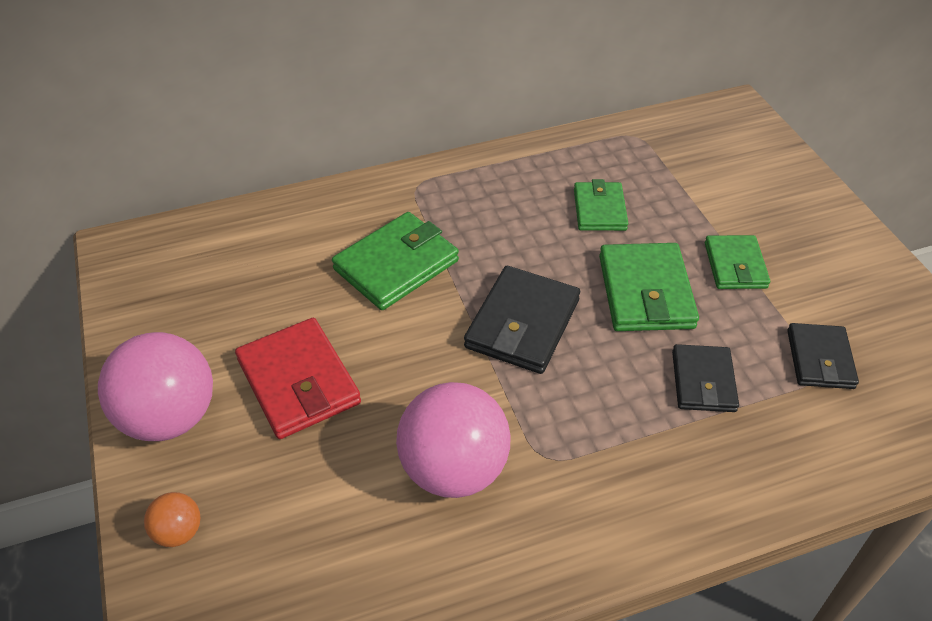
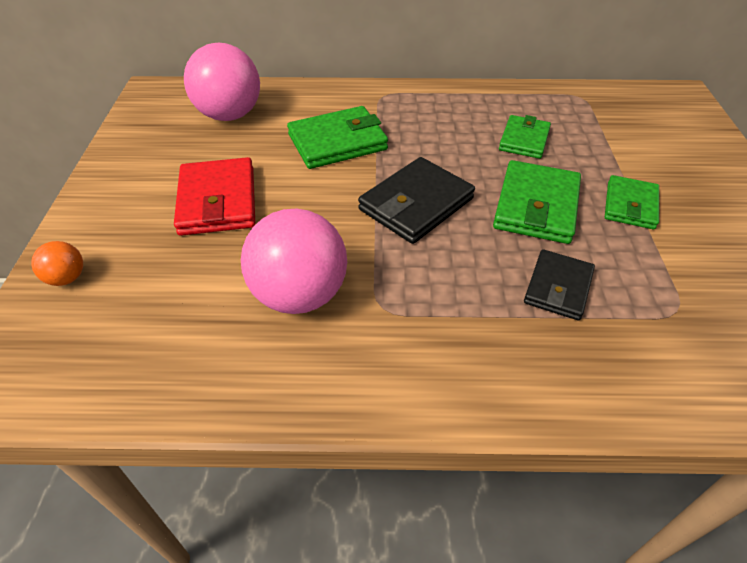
camera: 20 degrees right, 0 degrees up
pink ball [98,332,213,441] -> pink ball moved to [184,43,260,121]
black wallet [787,323,859,389] -> none

